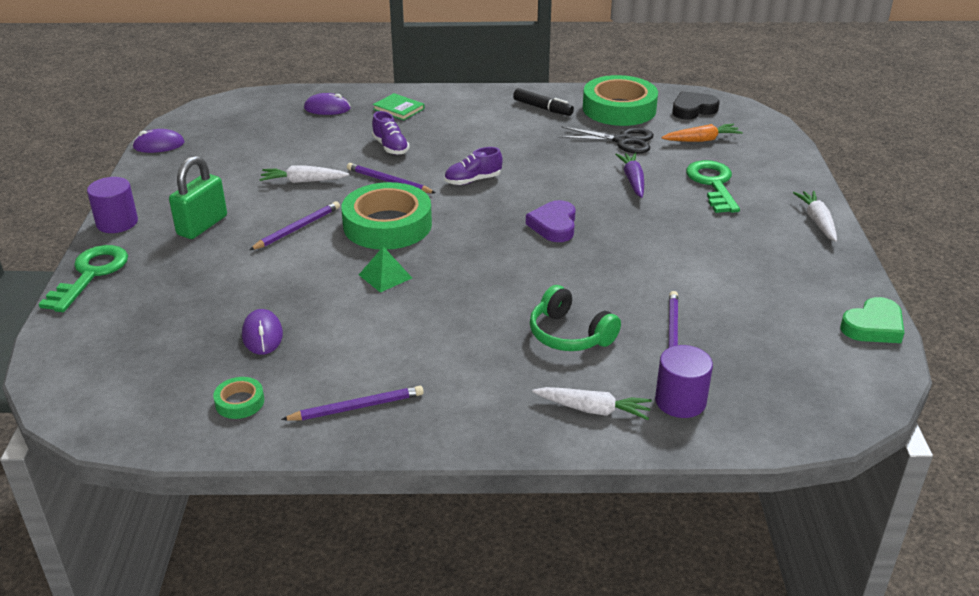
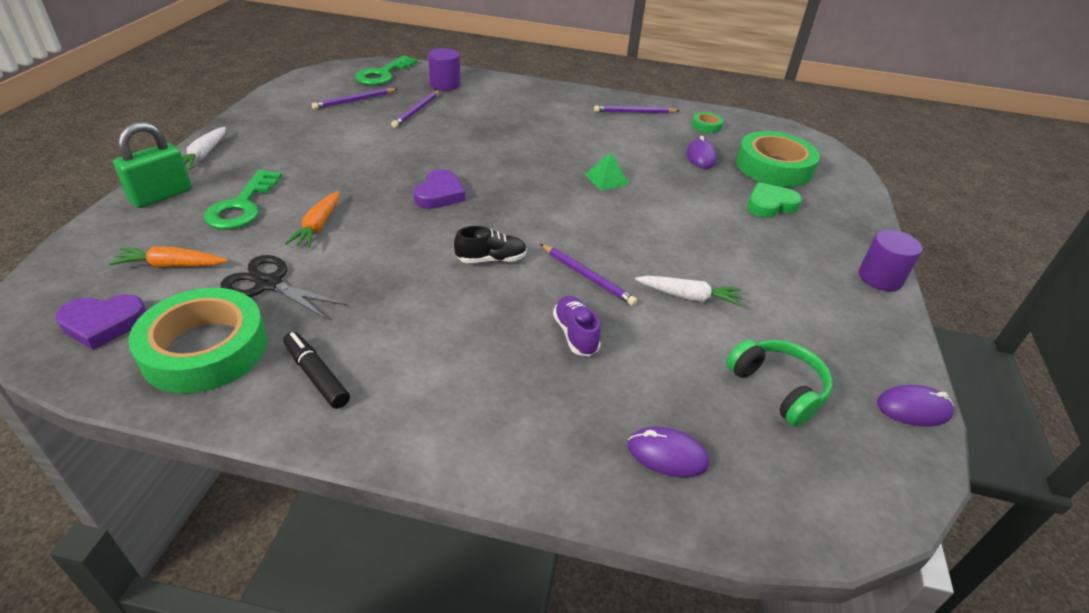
camera: 170 degrees left, 5 degrees up
green key [39,245,128,312] -> green key moved to [355,55,417,85]
green padlock [169,156,227,239] -> green padlock moved to [113,122,192,208]
purple pencil [249,201,340,250] -> purple pencil moved to [312,88,397,109]
green tape [341,182,432,250] -> green tape moved to [736,131,820,187]
green book [373,93,425,120] -> none
purple shoe [444,147,502,185] -> black shoe [454,226,527,263]
green headphones [530,285,621,351] -> green headphones moved to [726,339,833,427]
white carrot [532,387,652,420] -> none
purple carrot [615,153,644,198] -> orange carrot [285,191,339,248]
black heart [672,91,720,120] -> purple heart [55,294,147,350]
green heart [840,297,904,343] -> green heart moved to [747,182,802,218]

